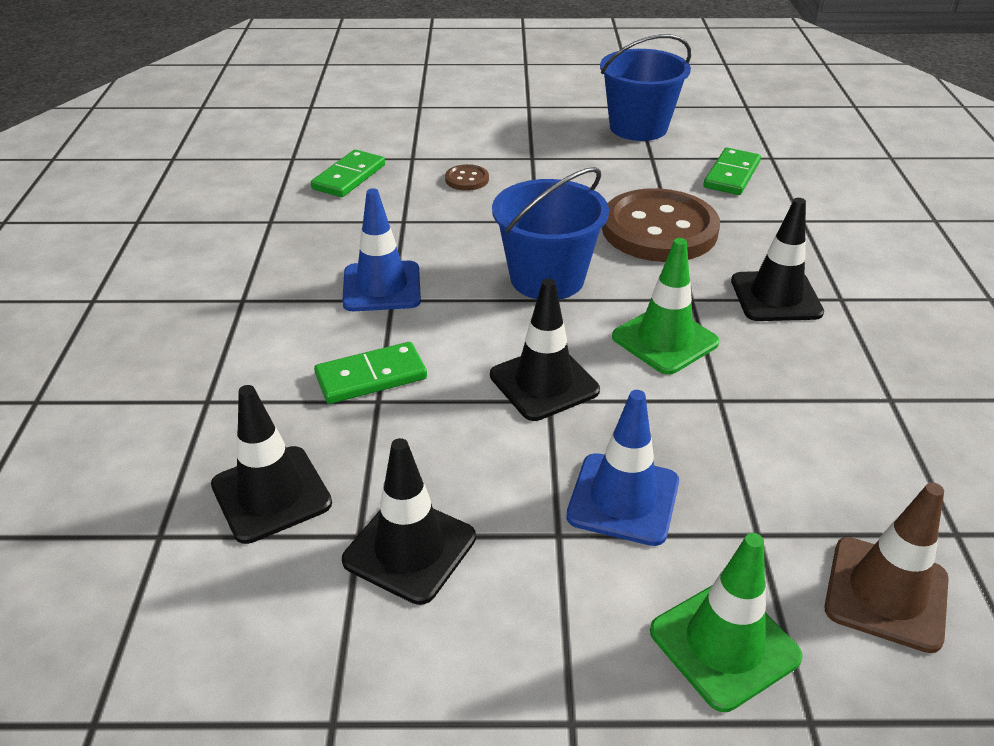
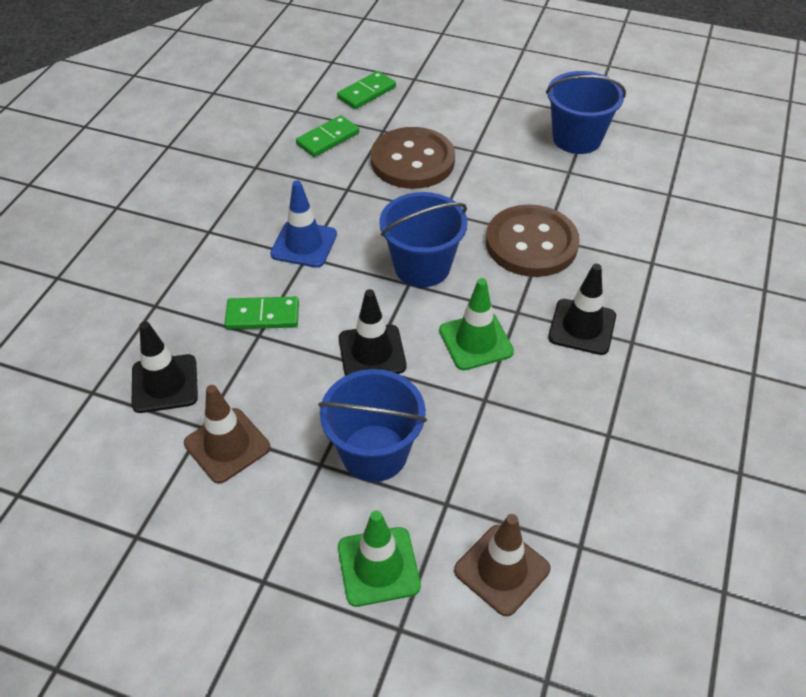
camera: 20 degrees right, 10 degrees up
black traffic cone [342,438,476,605] -> brown traffic cone [184,385,270,484]
brown button [445,164,489,191] -> brown button [371,127,455,189], size x2.43
blue traffic cone [566,390,679,546] -> blue bucket [318,369,427,482]
green domino [704,148,761,195] -> green domino moved to [337,71,396,109]

